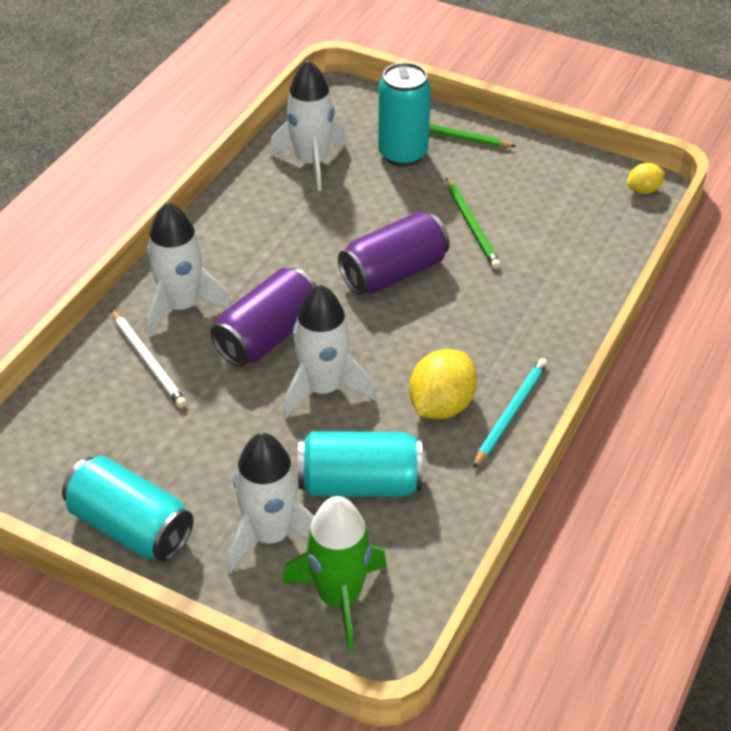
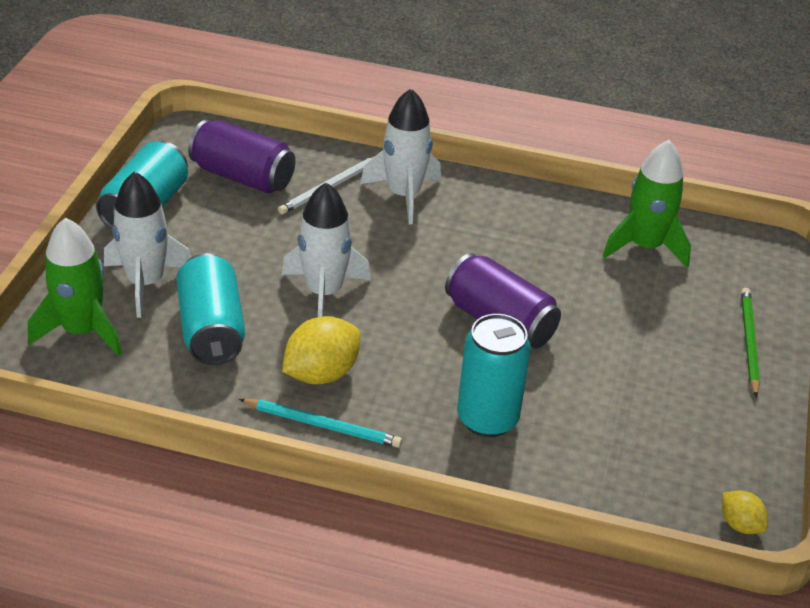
camera: 75 degrees right, 5 degrees down
purple can [210,268,317,367] -> purple can moved to [188,120,295,193]
white rocket [270,60,347,191] -> green rocket [603,140,691,268]
turquoise can [378,62,431,167] -> turquoise can moved to [457,314,531,437]
yellow lemon [409,349,477,419] -> yellow lemon turned 60 degrees counterclockwise [282,316,360,384]
green pencil [446,177,501,269] -> none

